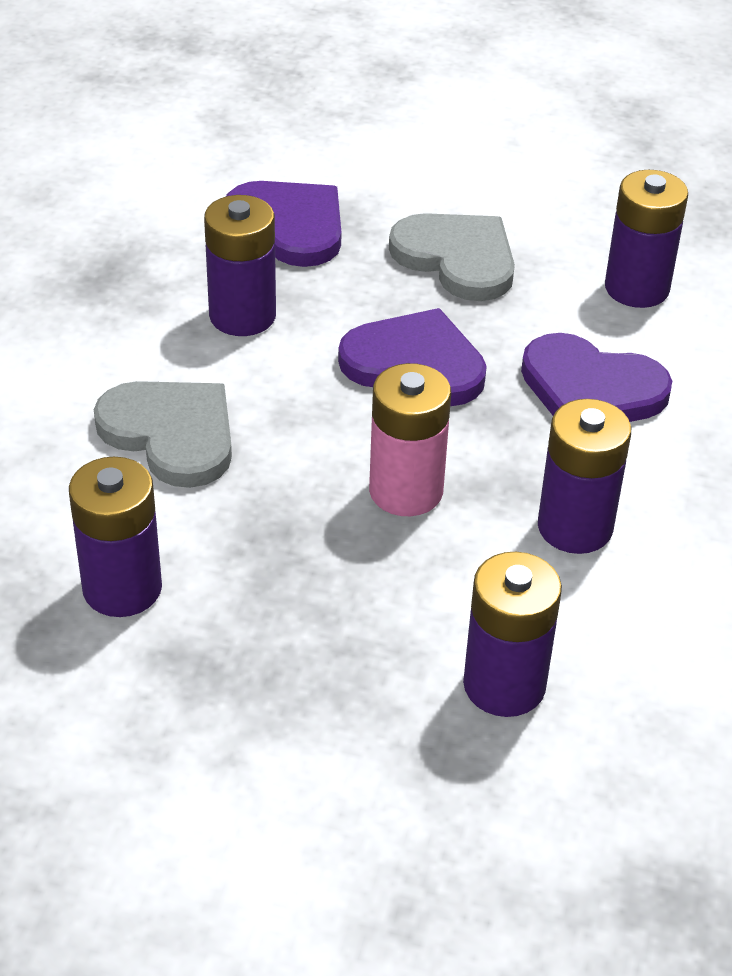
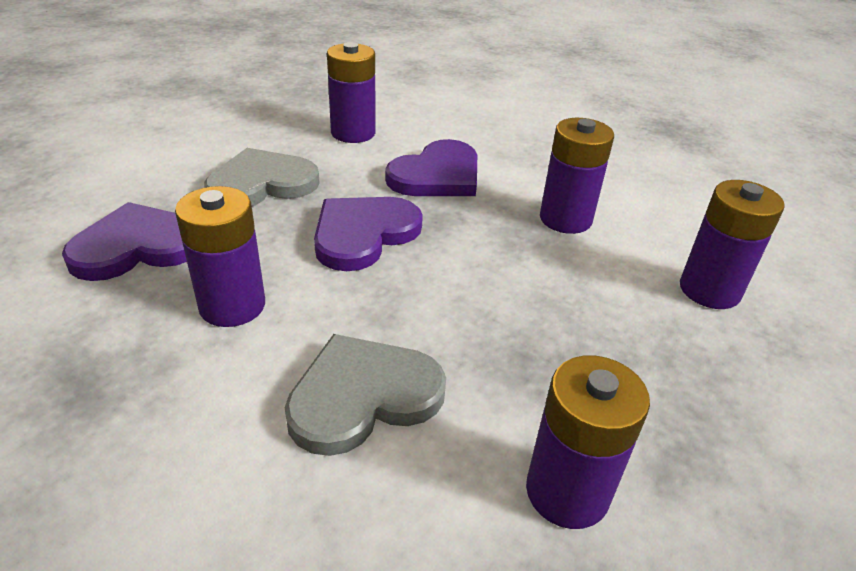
camera: 70 degrees left, 5 degrees down
pink battery [369,363,451,516] -> none

